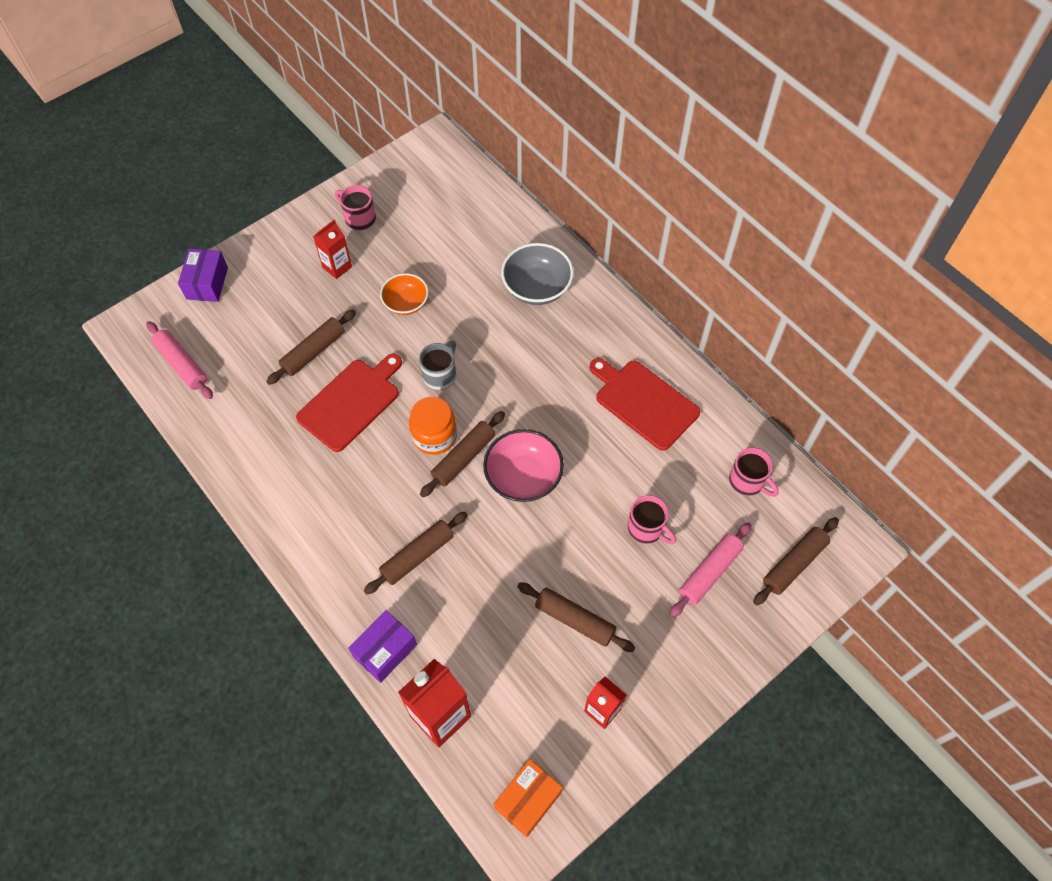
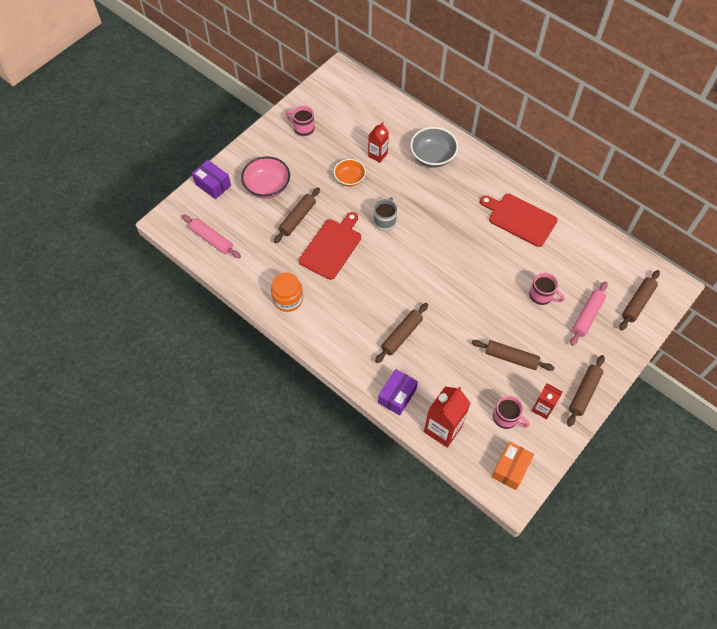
camera: 10 degrees left, 0 degrees up
purple box [178,249,228,302] -> purple box turned 45 degrees counterclockwise [192,160,231,199]
red carton [313,220,352,279] -> red carton moved to [368,122,389,163]
orange jar [409,397,457,455] -> orange jar moved to [271,273,303,312]
brown rolling pin [420,411,505,497] -> brown rolling pin moved to [567,355,605,427]
pink bowl [483,429,564,502] -> pink bowl moved to [241,156,290,199]
pink mug [729,448,779,497] -> pink mug moved to [493,396,530,429]

